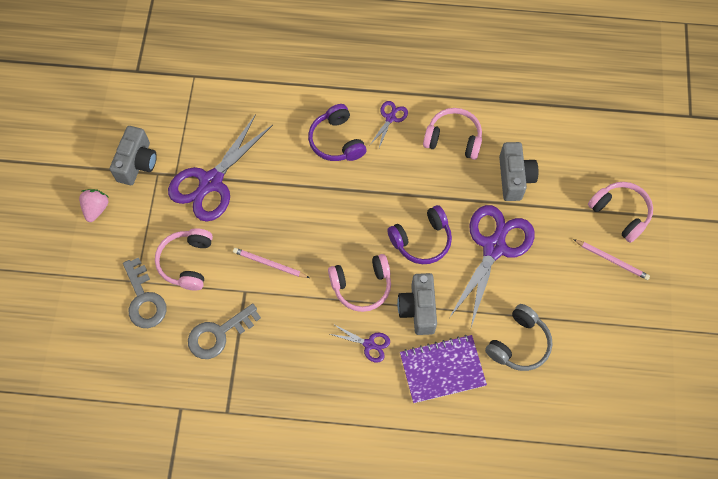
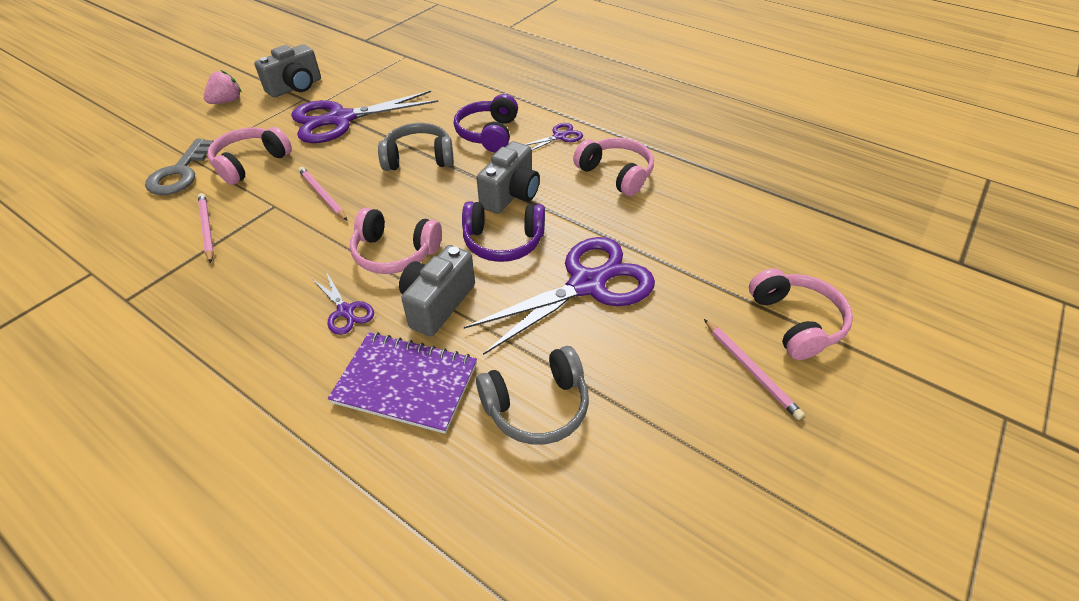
camera: 30 degrees right, 20 degrees down
grey key [188,303,261,359] -> pink pencil [198,193,214,263]
grey camera [499,142,538,201] -> grey camera moved to [477,141,540,214]
none -> grey headphones [378,123,454,171]

